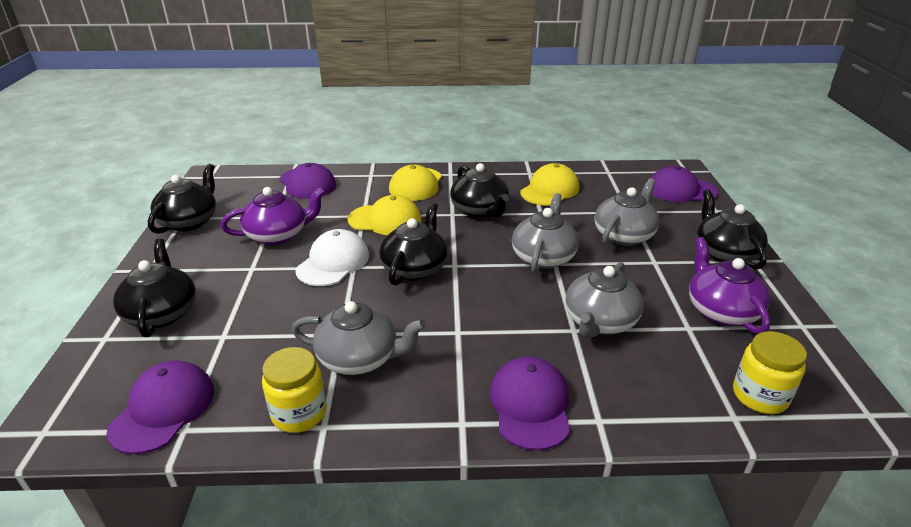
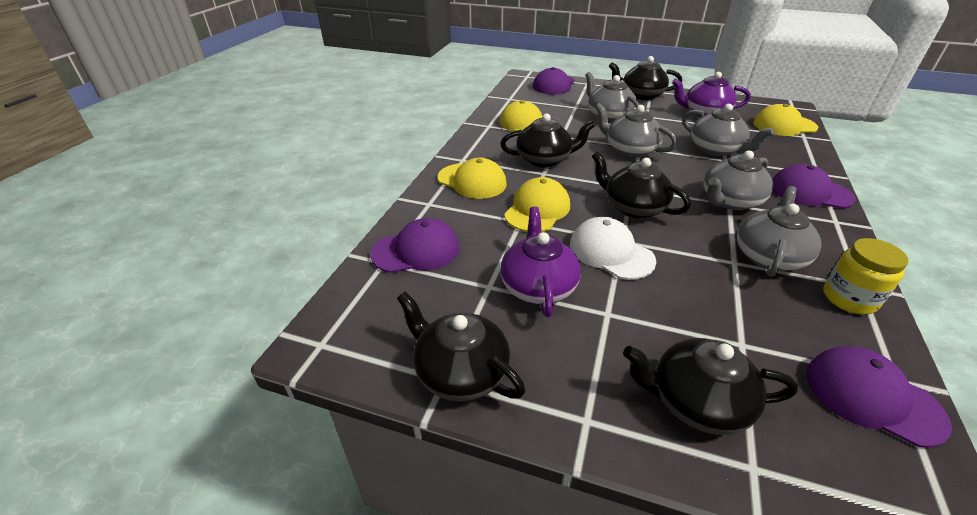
camera: 70 degrees left, 5 degrees up
yellow jar [733,331,807,414] -> yellow cap [753,104,818,136]
none -> grey teapot [703,151,773,210]

